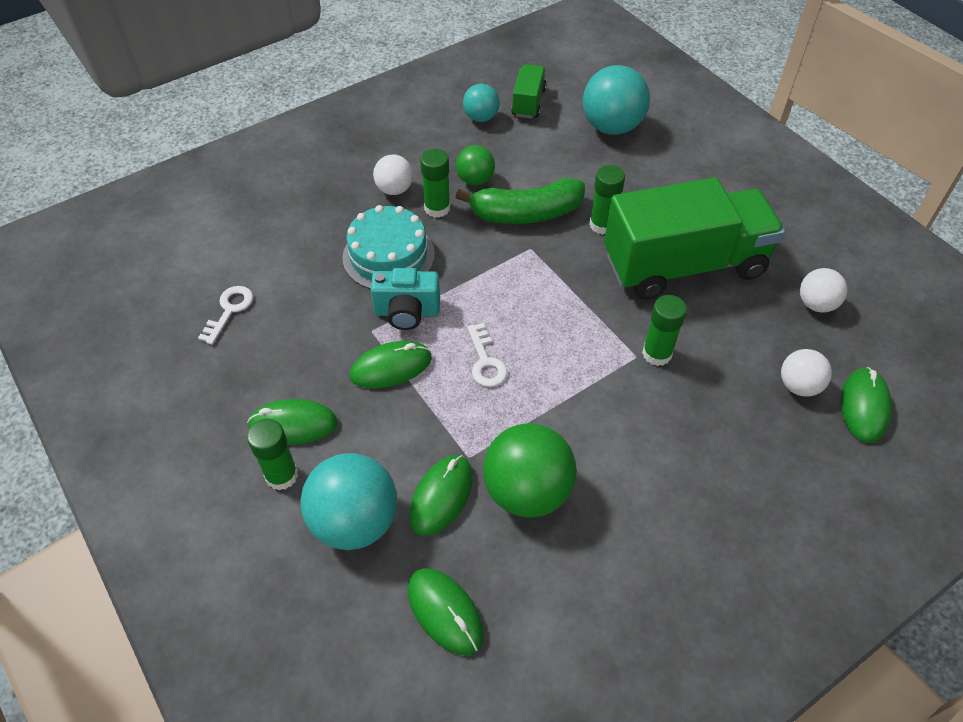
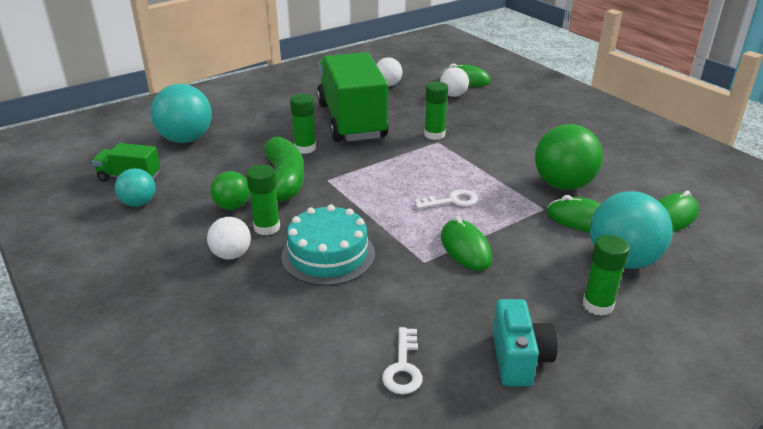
camera: 90 degrees left, 20 degrees down
white key [198,286,253,345] -> white key turned 105 degrees counterclockwise [382,327,423,394]
green mouse [247,399,338,445] -> none
turquoise camera [371,268,440,330] -> turquoise camera moved to [492,299,558,387]

